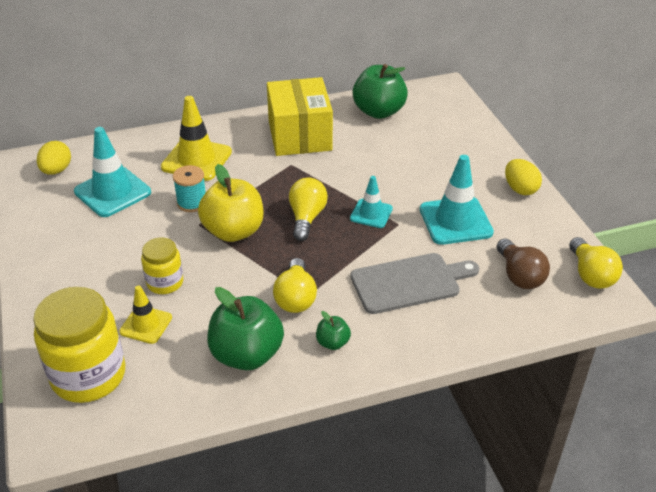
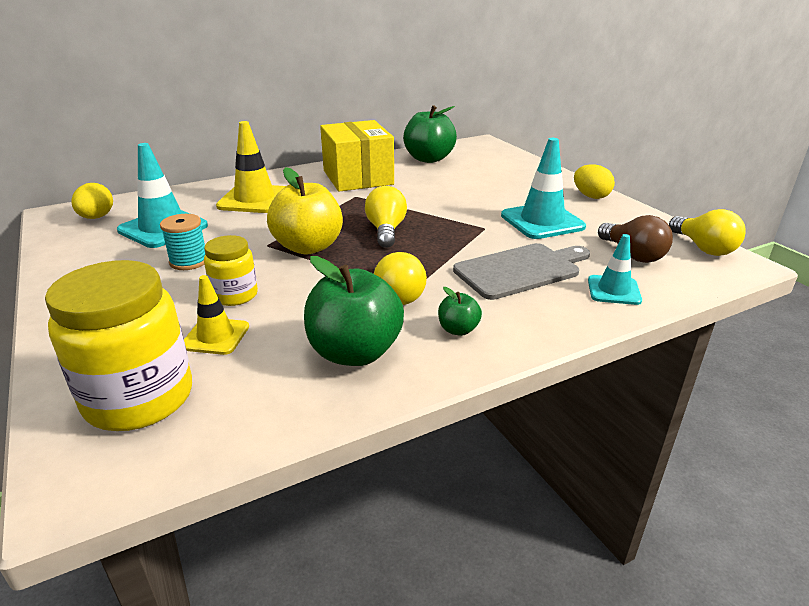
camera: 10 degrees left, 10 degrees down
turquoise spool [173,165,206,212] -> turquoise spool moved to [160,214,205,270]
turquoise traffic cone [350,176,393,228] -> turquoise traffic cone moved to [588,234,642,305]

